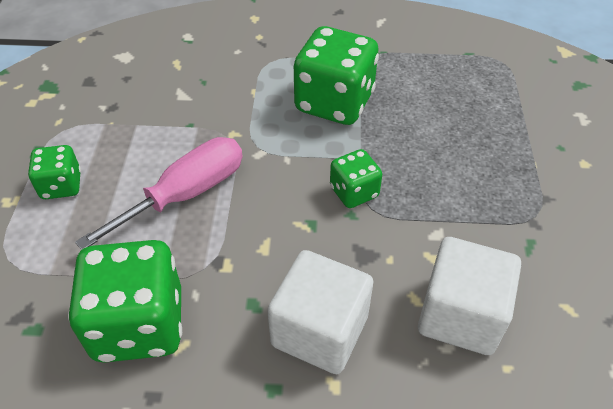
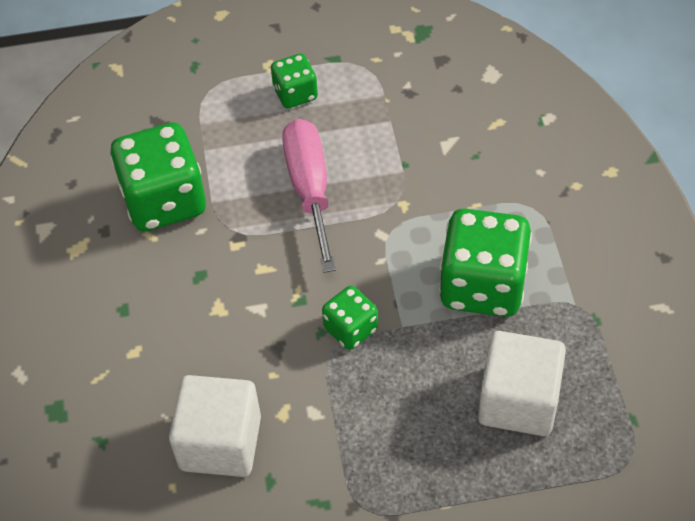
camera: 80 degrees right, 5 degrees up
pink screwdriver [75,137,243,250] -> pink screwdriver turned 135 degrees counterclockwise [282,119,336,273]
white cube [267,250,373,374] -> white cube moved to [478,331,566,436]

